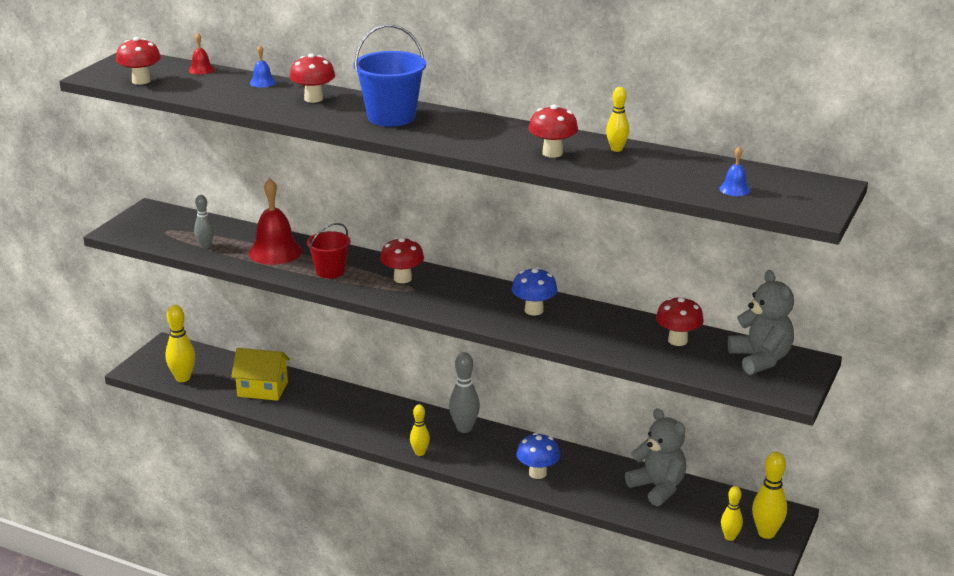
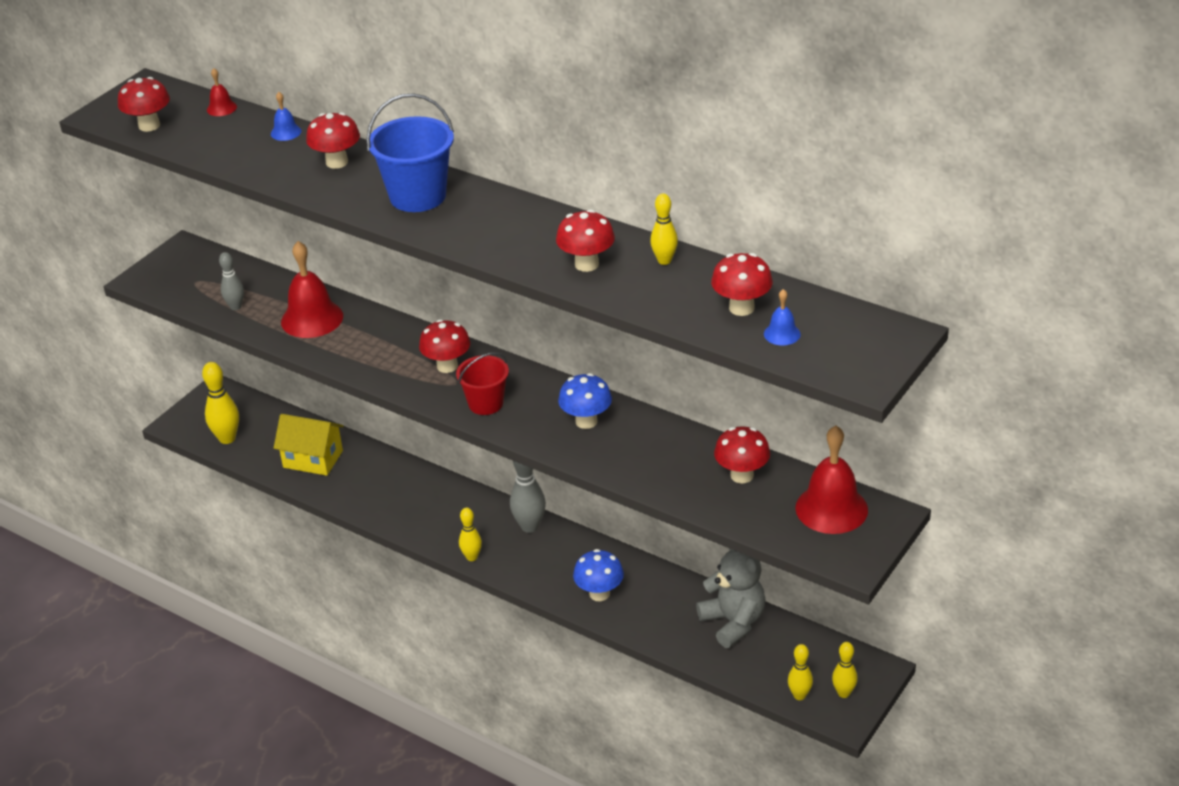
camera: 10 degrees right, 10 degrees up
red bucket [307,223,351,278] -> red bucket moved to [456,352,509,415]
grey teddy bear [728,270,794,375] -> red bell [795,426,868,534]
yellow bowling pin [752,451,787,539] -> yellow bowling pin [832,642,858,698], size x0.63
none -> red mushroom [711,253,773,316]

